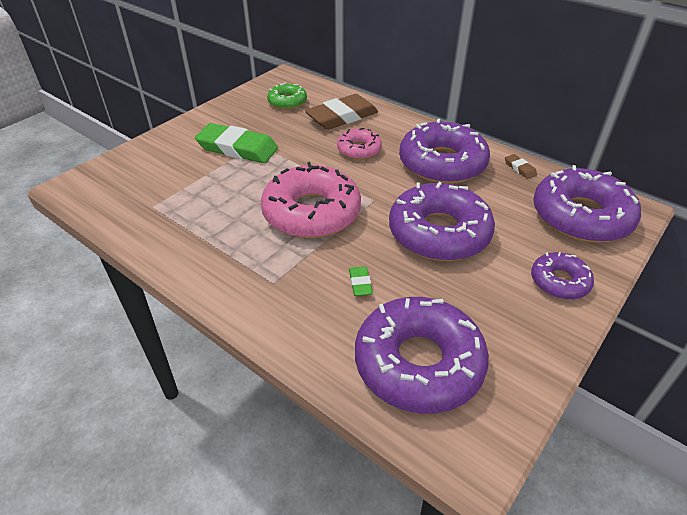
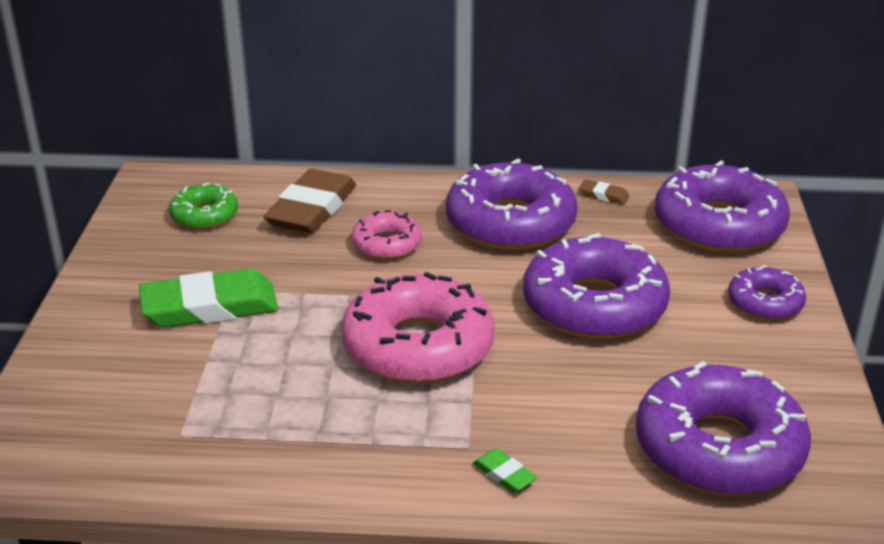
camera: 35 degrees left, 10 degrees down
green eraser [349,266,373,296] -> green eraser moved to [473,448,537,493]

